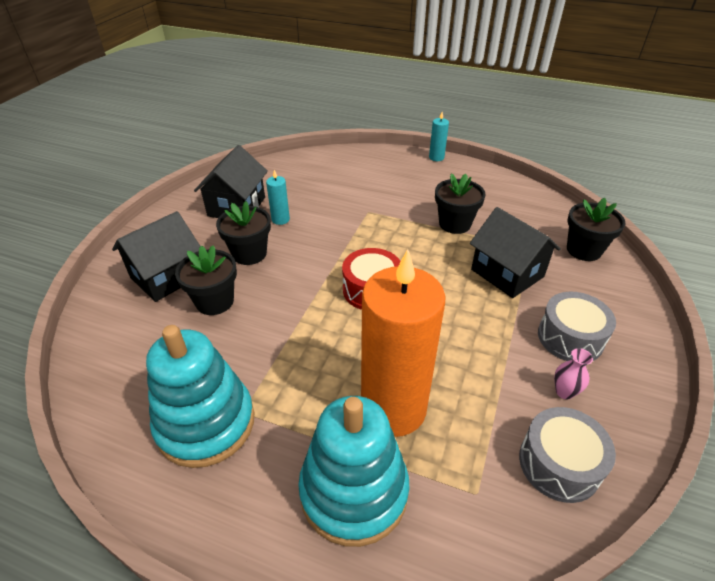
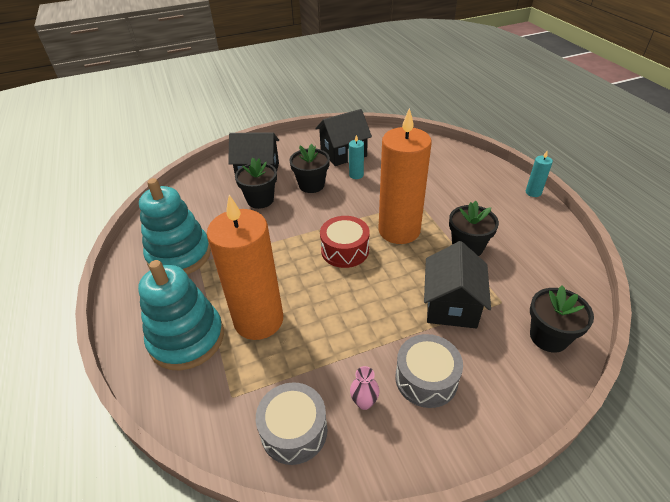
camera: 50 degrees right, 0 degrees up
none -> orange candle [378,108,432,244]

